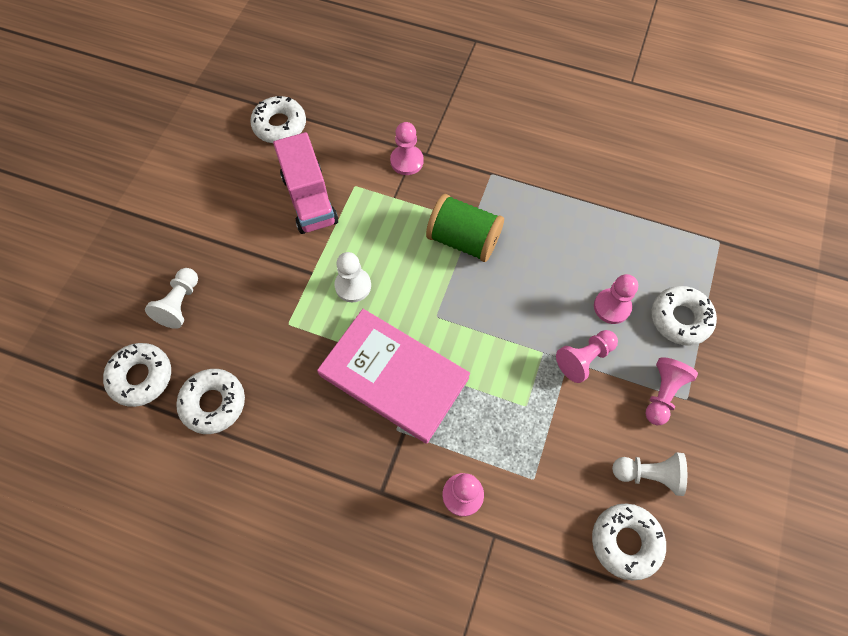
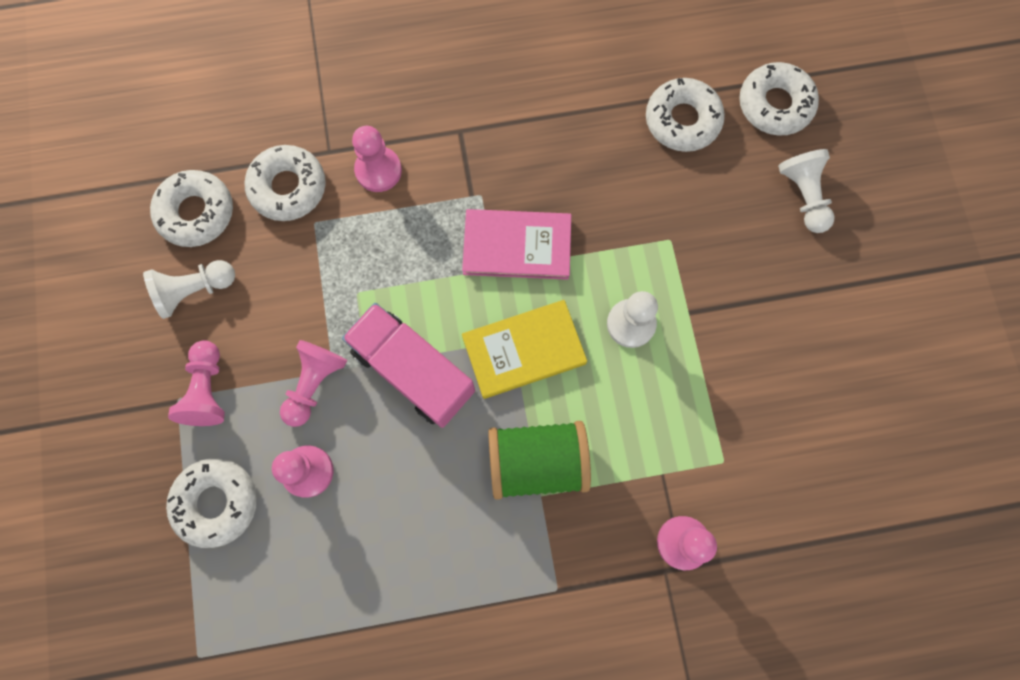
camera: 150 degrees right, 10 degrees up
white donut [250,96,306,143] -> white donut moved to [245,145,326,221]
pink truck [273,132,338,234] -> pink truck moved to [342,303,475,428]
pink book [317,309,470,444] -> pink book [462,209,571,280], size x0.66
none -> yellow book [462,300,587,399]

